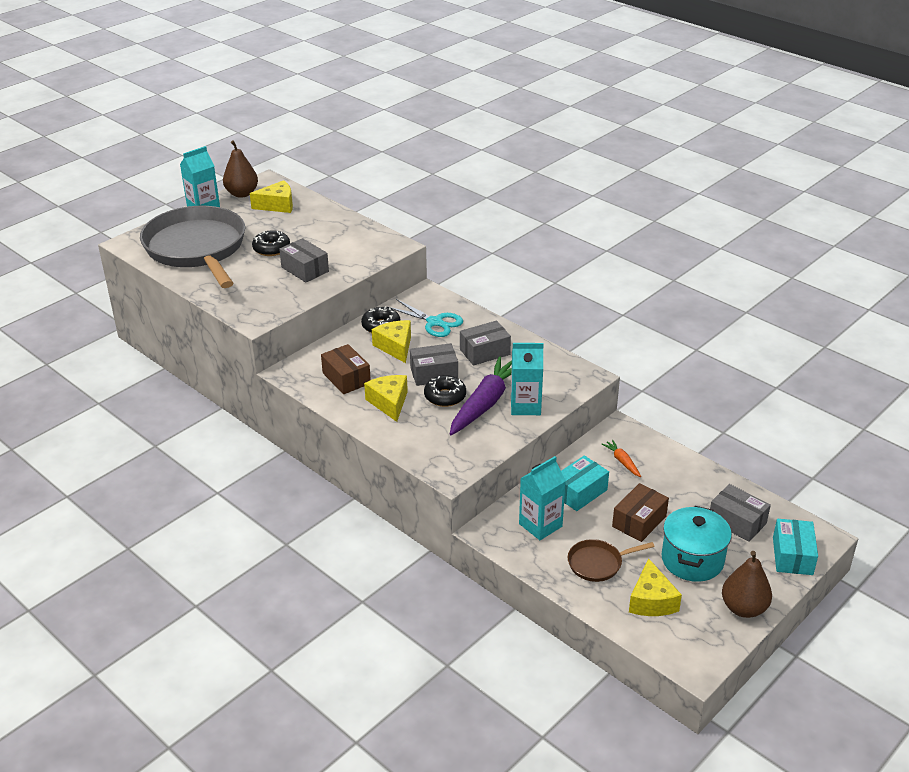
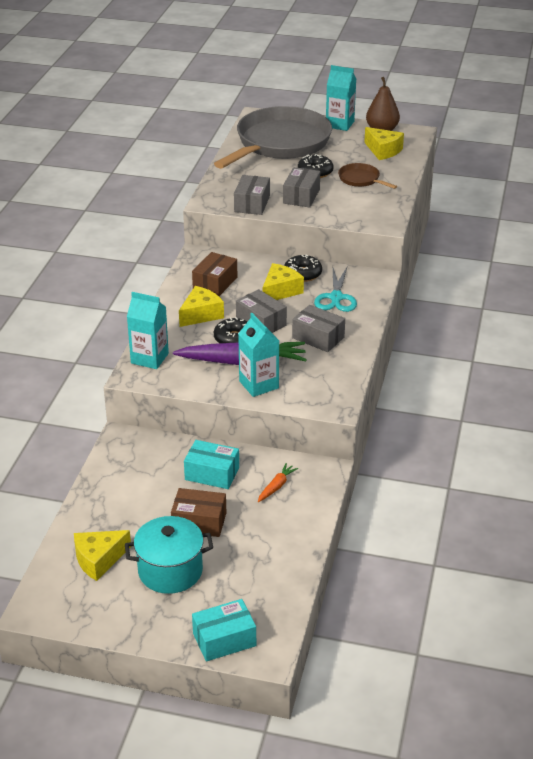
camera: 60 degrees right, 0 degrees up
turquoise carton [519,456,566,540] -> turquoise carton moved to [127,292,169,369]
brown pan [568,539,655,582] -> brown pan moved to [338,163,397,189]
grey box [710,484,771,542] -> grey box moved to [234,175,270,215]
brown pear [722,551,772,618] -> none

